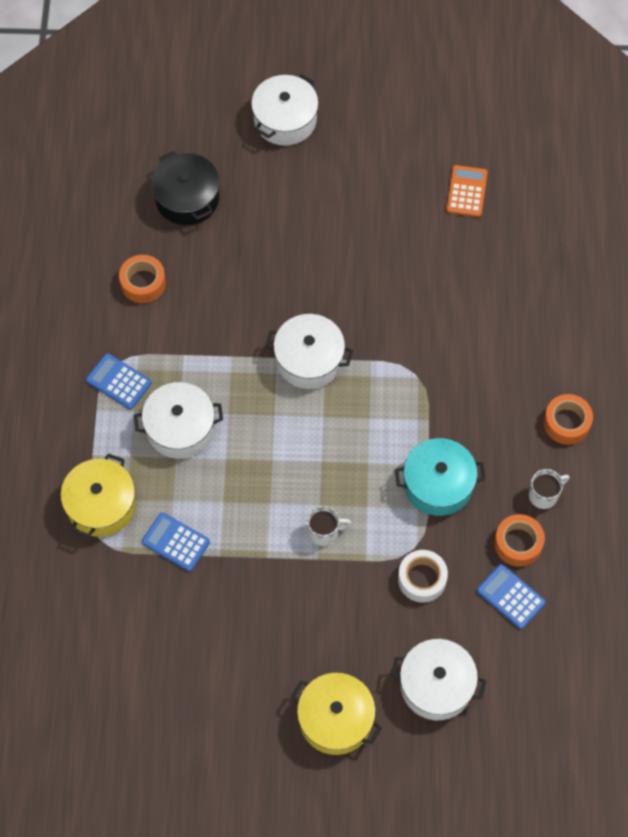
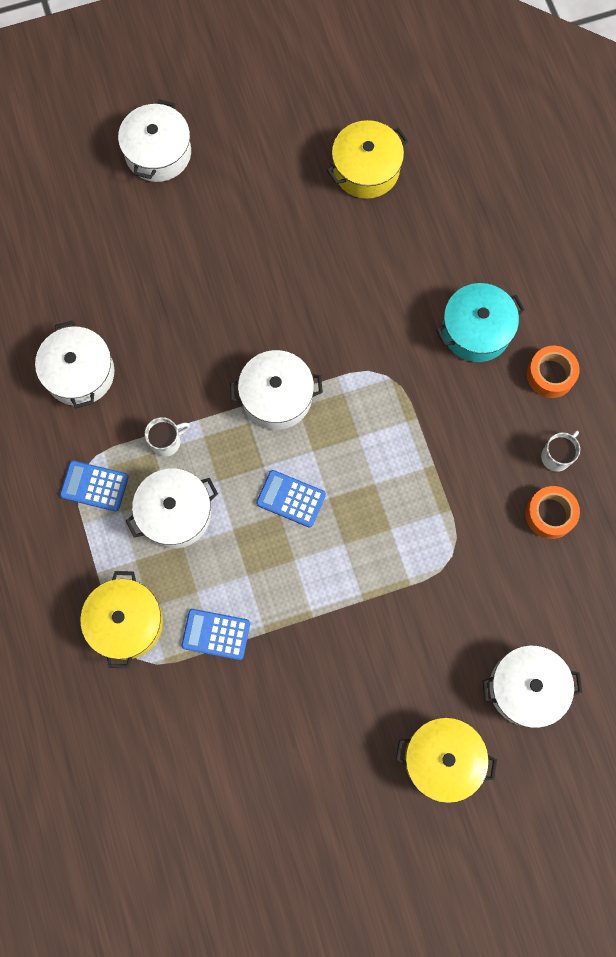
camera: 20 degrees left, 10 degrees up
orange tape [119,255,166,303] -> white pot [35,321,114,408]
black pot [151,151,220,225] -> none
white mug [307,506,352,546] -> white mug moved to [145,417,190,457]
turquoise pot [395,438,485,516] -> turquoise pot moved to [436,283,525,362]
white tape [398,550,448,602] -> none
orange calculator [446,165,488,217] -> yellow pot [327,120,408,199]
blue calculator [477,564,545,629] -> blue calculator moved to [256,470,326,528]

